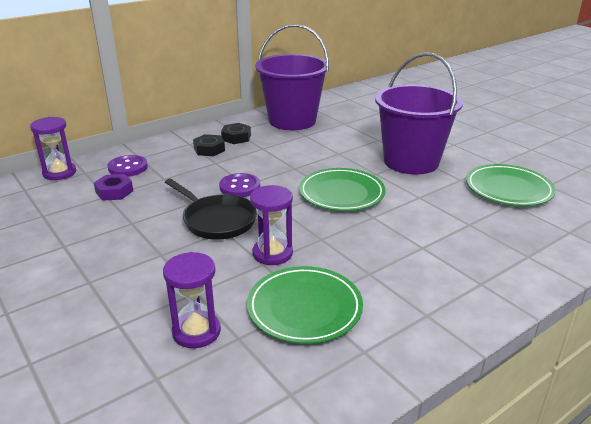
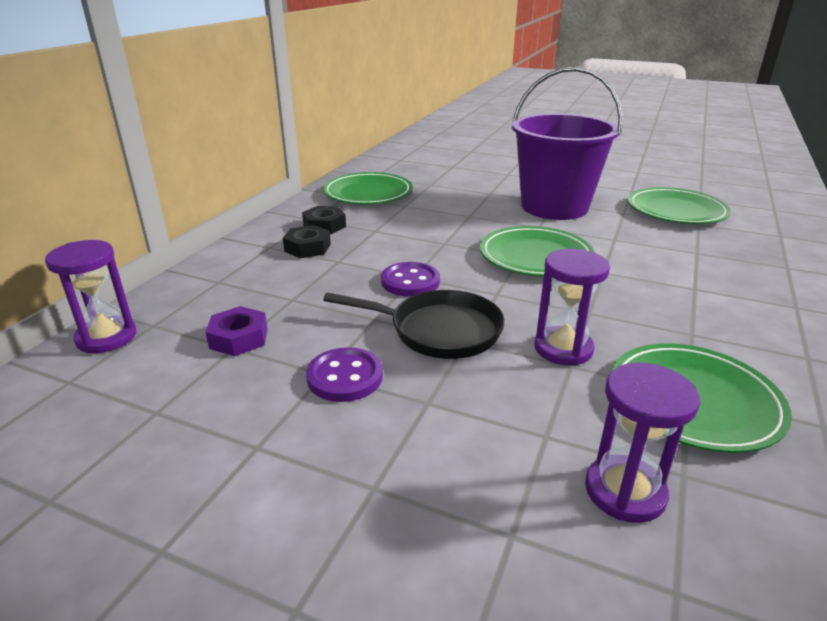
camera: 30 degrees left, 0 degrees up
purple button [108,155,148,177] -> purple button moved to [306,347,383,402]
purple bucket [255,24,329,130] -> green plate [323,172,413,204]

